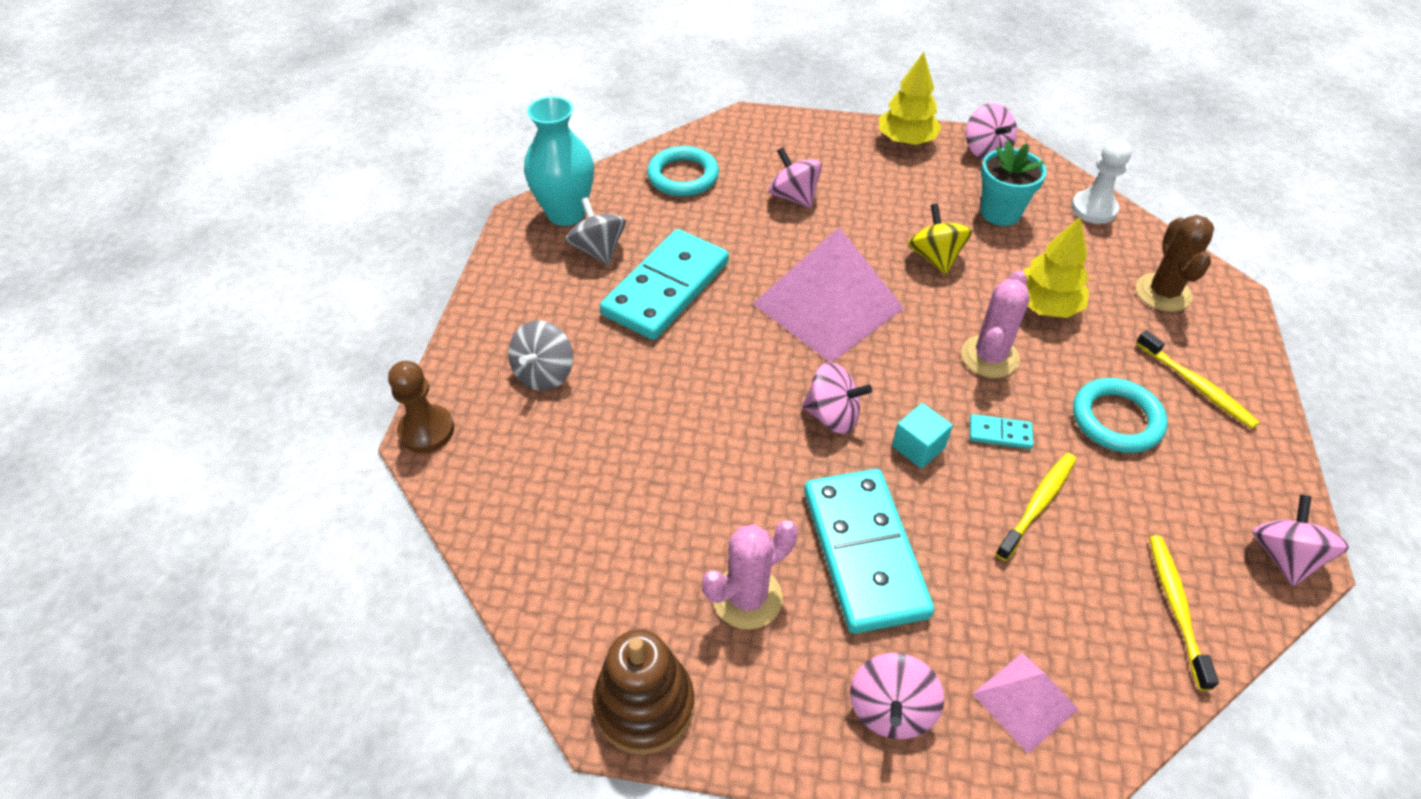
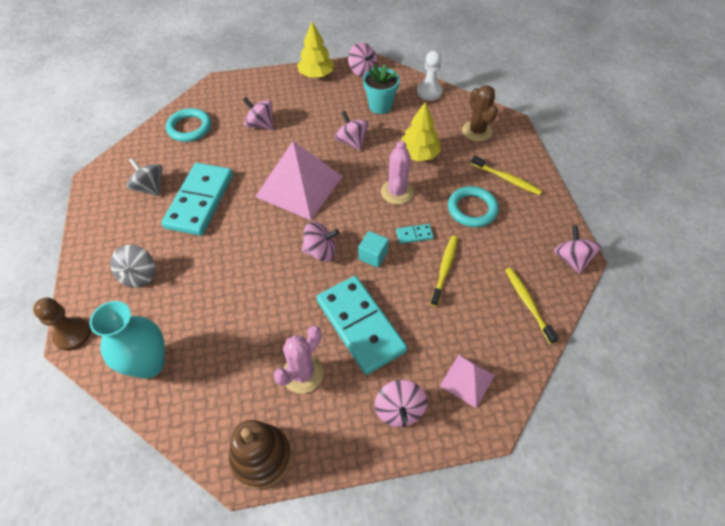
camera: 20 degrees left, 5 degrees up
turquoise vase [524,97,594,226] -> turquoise vase moved to [89,301,165,379]
yellow spinning top [908,204,972,274] -> pink spinning top [335,111,369,150]

